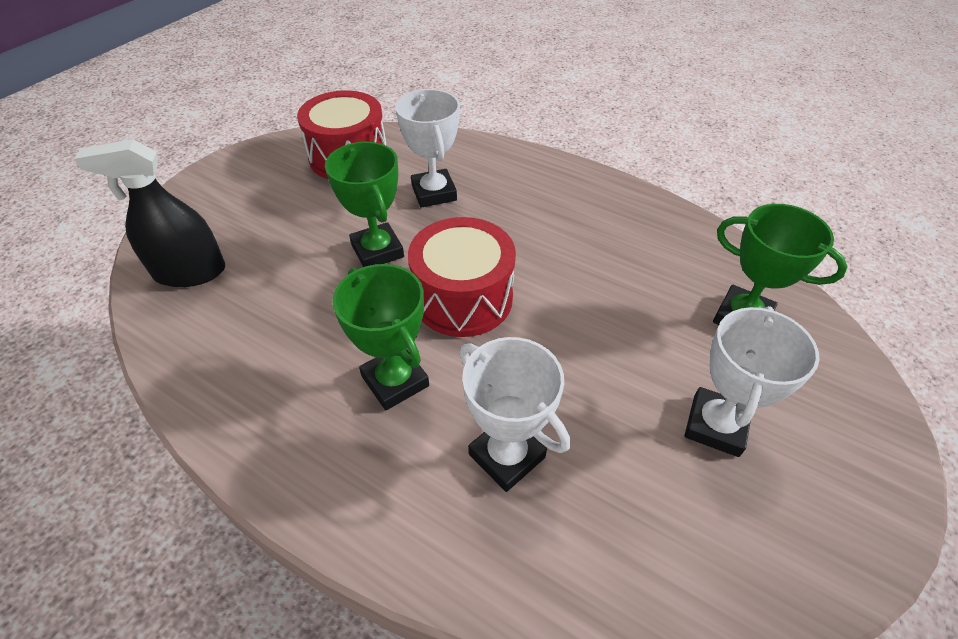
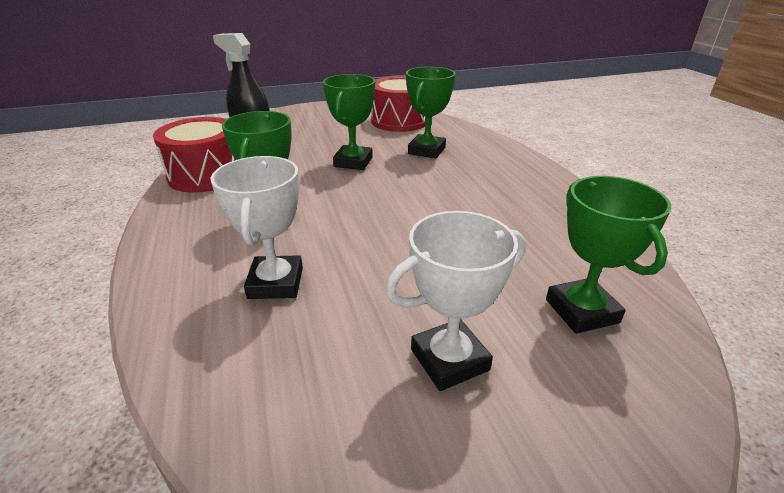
camera: 40 degrees right, 15 degrees down
white trophy [395,89,460,208] -> green trophy [406,67,455,159]
red drum [408,217,516,337] -> red drum moved to [153,117,235,193]

